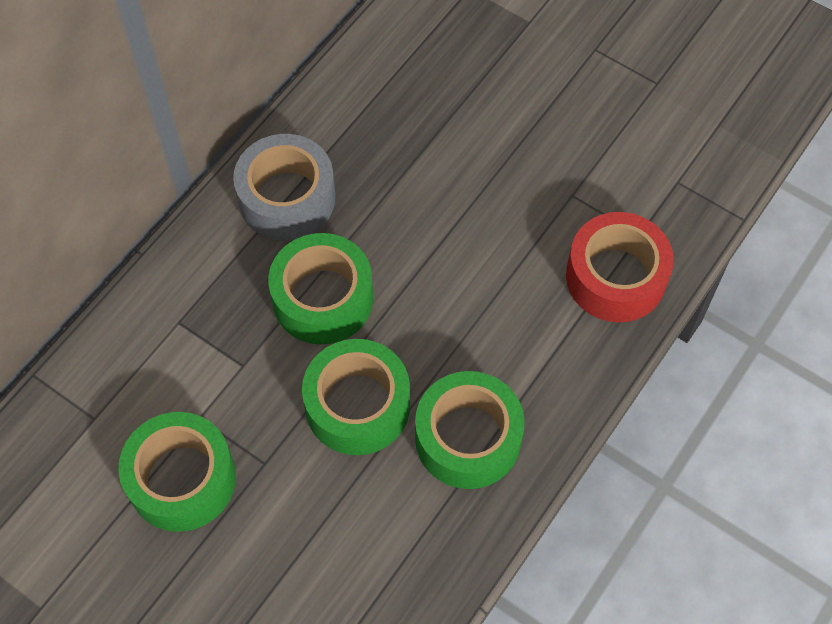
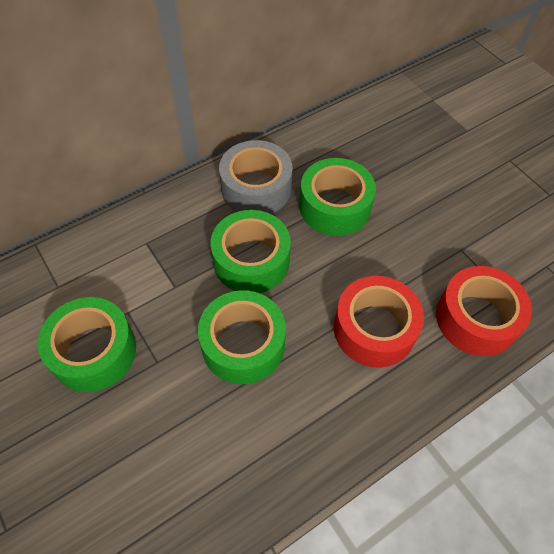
camera: 20 degrees right, 5 degrees down
green tape [415,371,525,489] -> green tape moved to [299,158,376,236]
none -> red tape [334,276,424,368]

